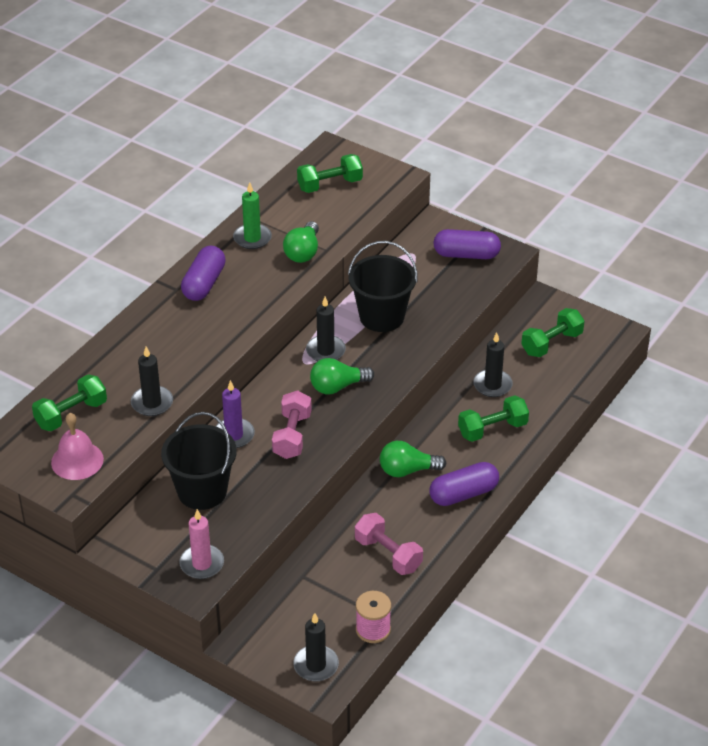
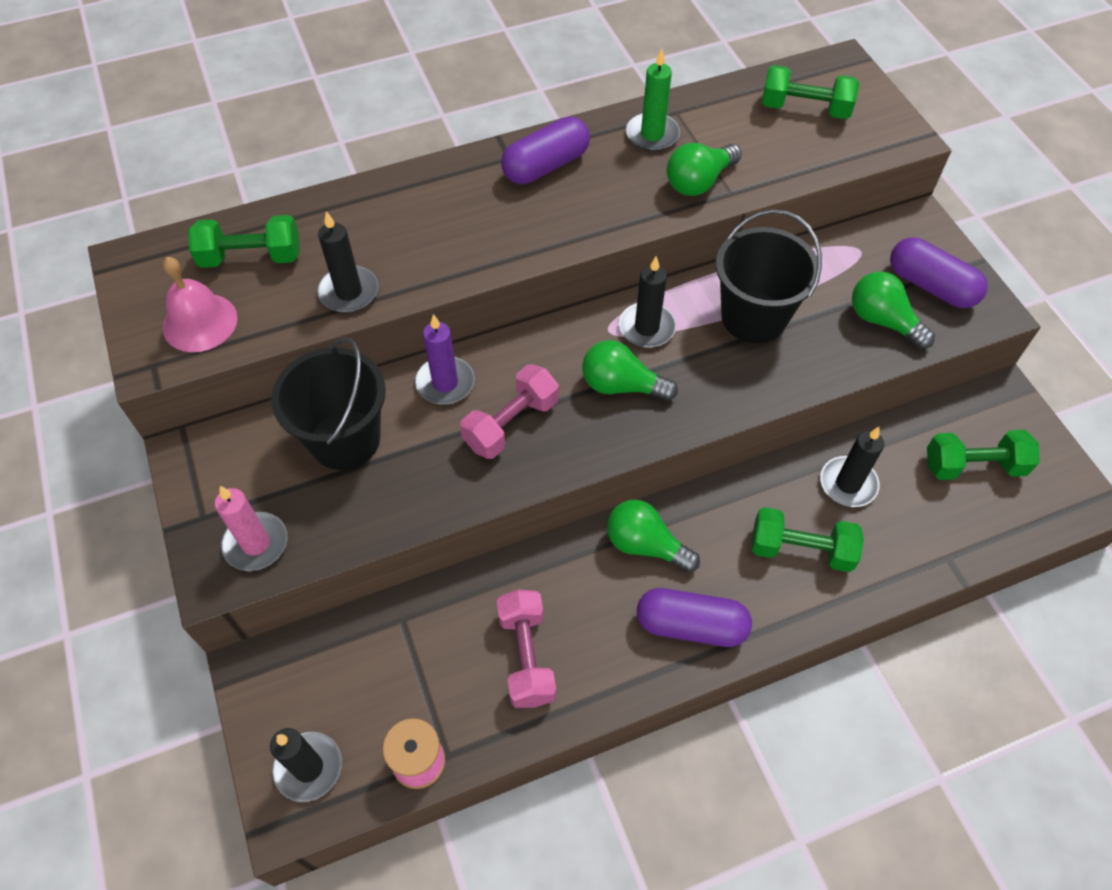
camera: 35 degrees right, 15 degrees up
none -> green light bulb [852,271,935,349]

